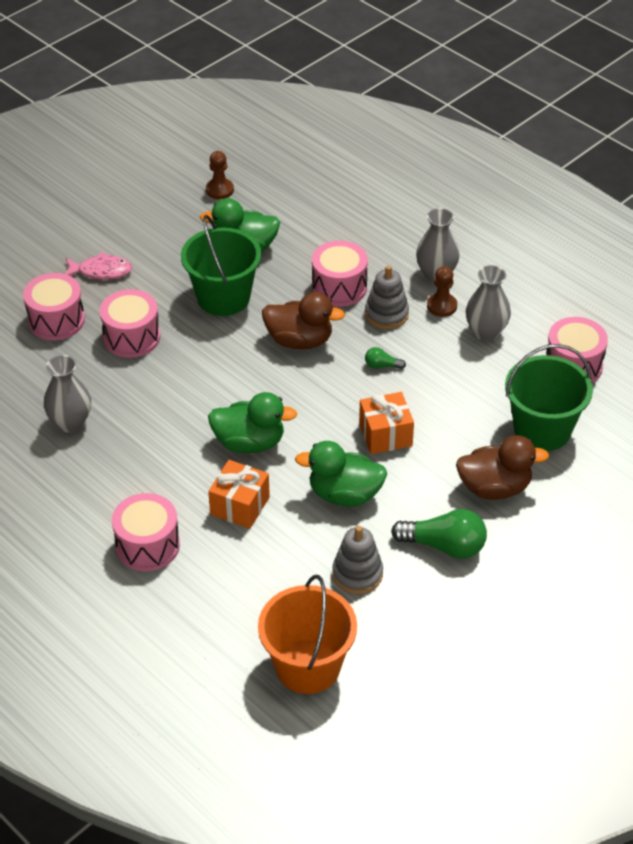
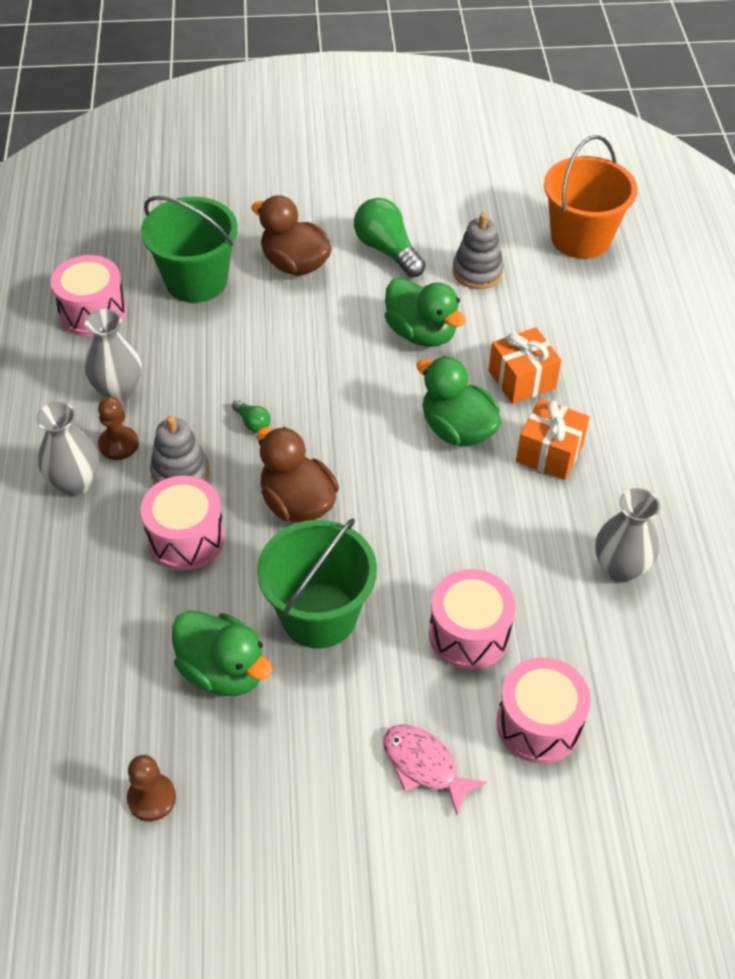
camera: 140 degrees left, 5 degrees up
pink drum [112,493,180,571] -> none
orange gift [359,392,414,454] -> orange gift moved to [516,399,590,480]

